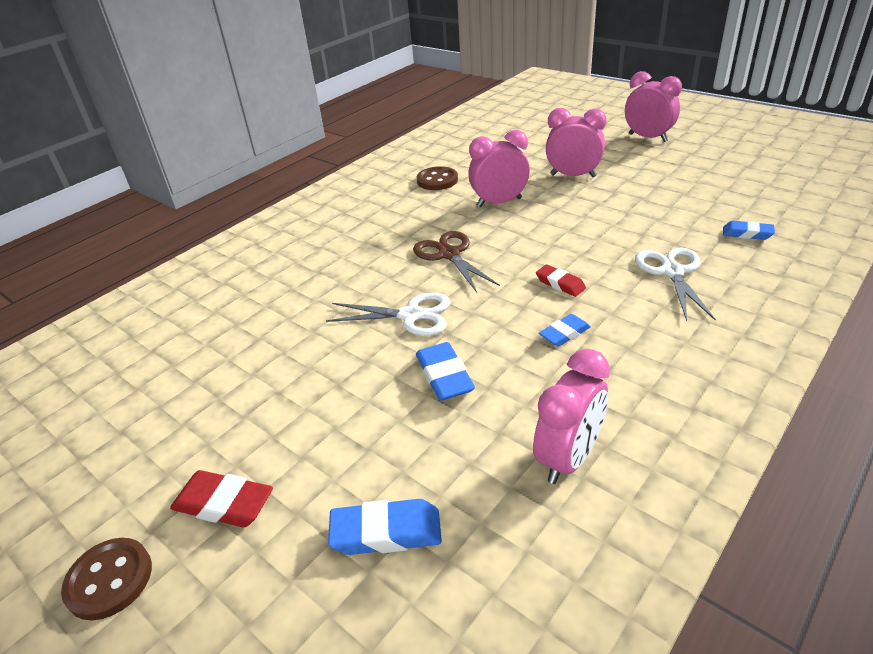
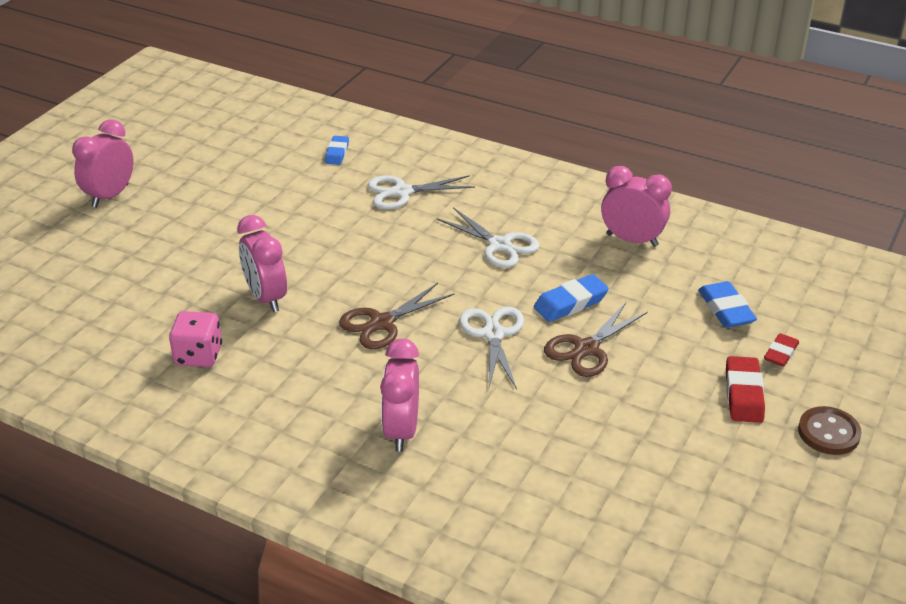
camera: 105 degrees left, 0 degrees up
brown button [417,166,458,190] -> pink dice [169,311,222,367]
red eraser [536,264,586,297] -> red eraser moved to [764,333,799,367]
blue eraser [539,314,591,347] -> white scissors [437,207,540,268]
pink clock [546,108,607,177] -> pink clock moved to [380,339,419,452]
none -> brown scissors [544,303,648,377]

